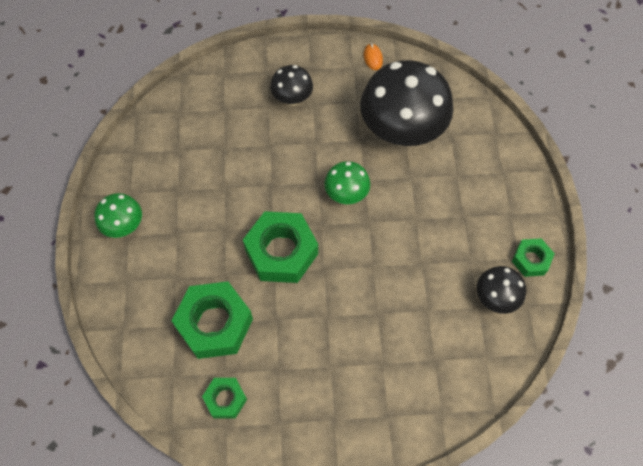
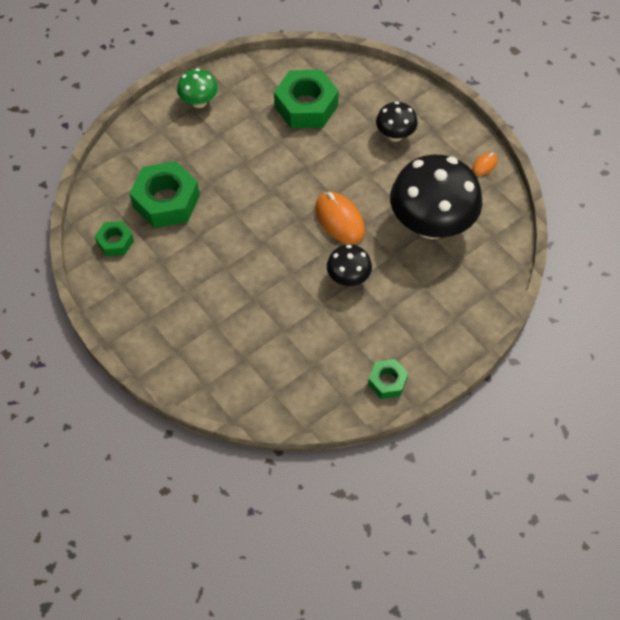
camera: 55 degrees right, 5 degrees down
green nut [243,211,318,283] -> green nut moved to [274,70,339,128]
green mushroom [324,161,370,204] -> orange mouse [315,192,365,244]
black mushroom [477,266,526,314] -> black mushroom moved to [327,244,372,286]

